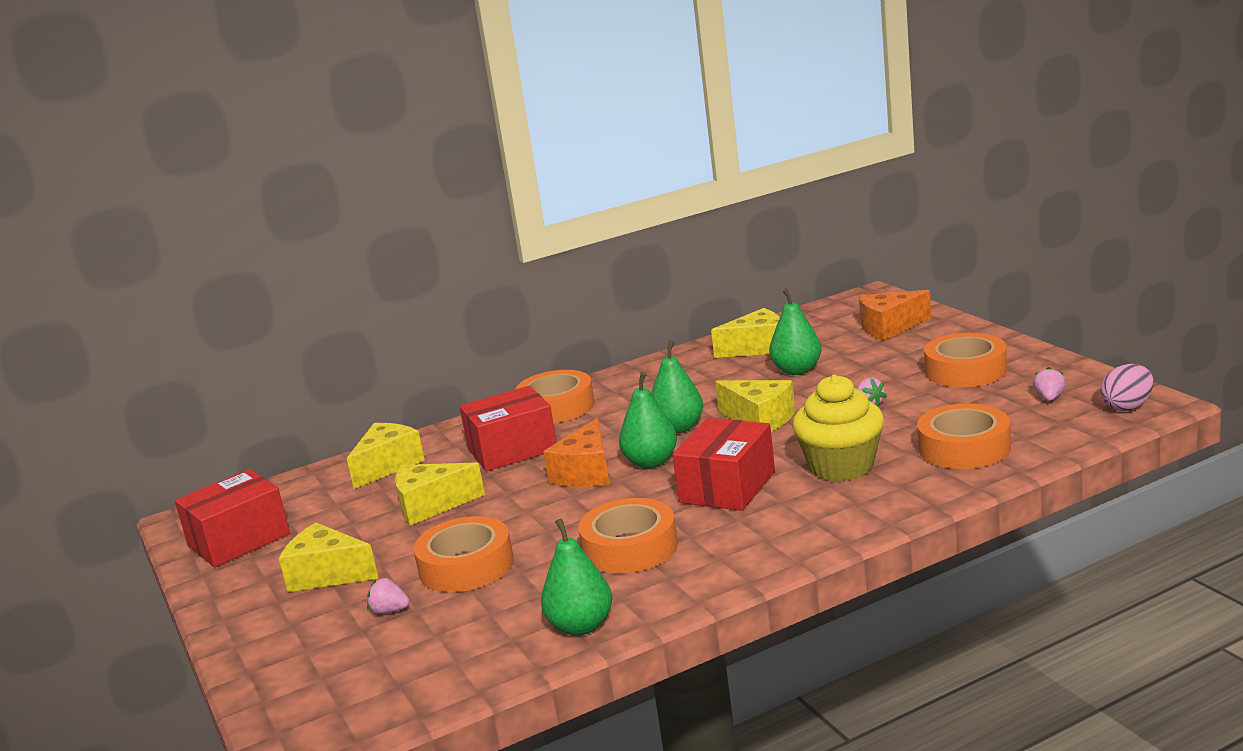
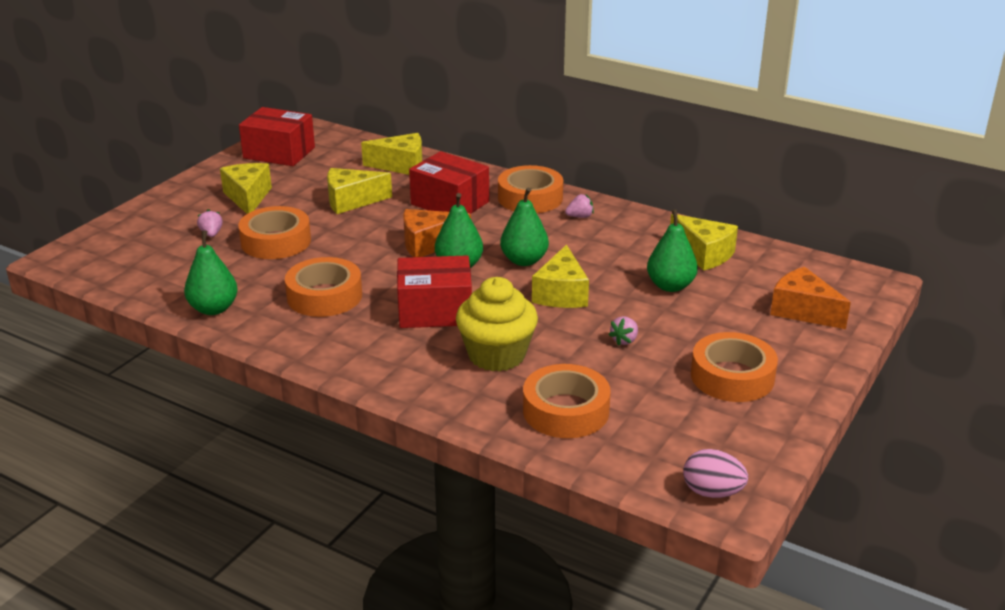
camera: 55 degrees right, 10 degrees up
yellow cheese [395,463,485,525] -> yellow cheese turned 60 degrees counterclockwise [327,168,392,214]
pink strawberry [1033,367,1065,401] -> pink strawberry moved to [565,194,594,218]

